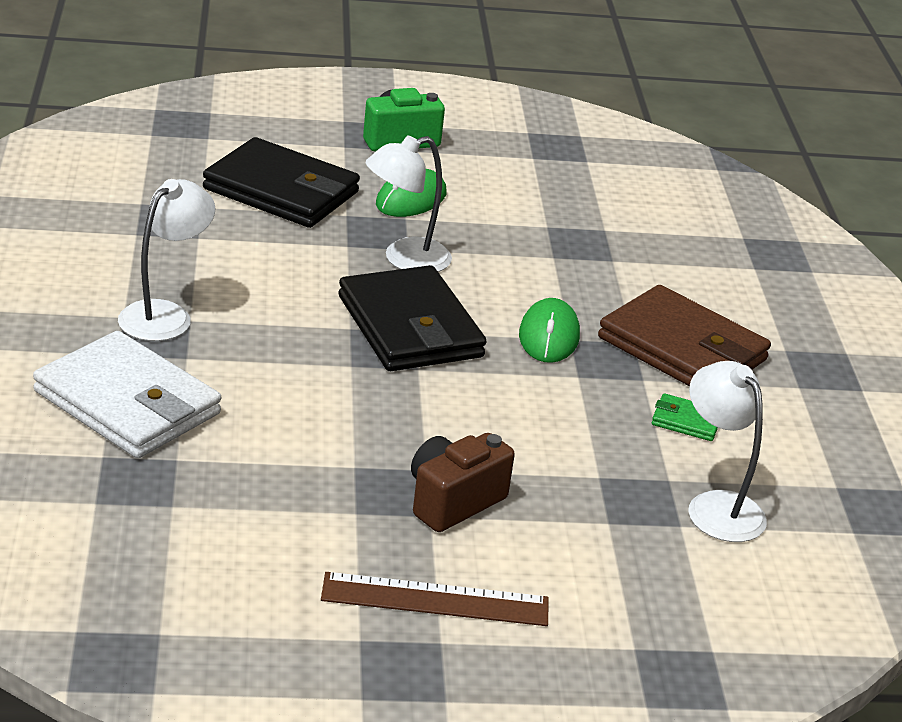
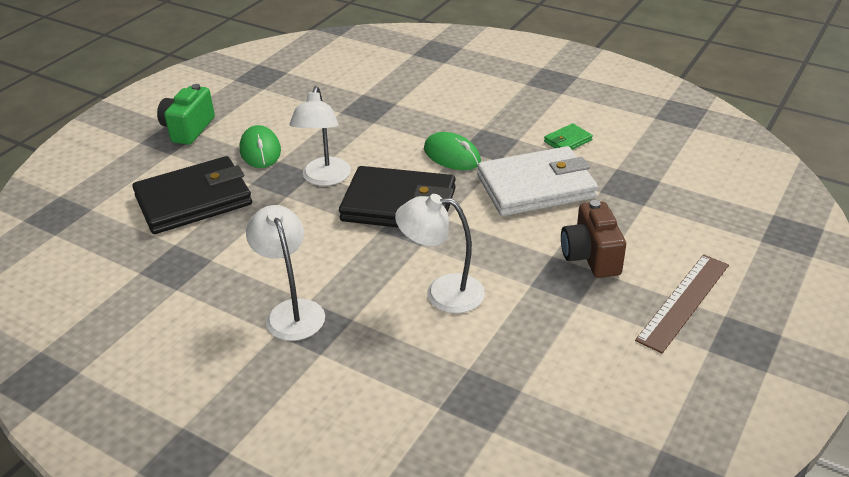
camera: 50 degrees left, 5 degrees up
white wallet [33,331,221,458] -> white wallet moved to [477,146,598,216]
brown wallet [598,285,771,386] -> none
white lamp [688,361,767,542] -> white lamp moved to [395,194,485,313]

